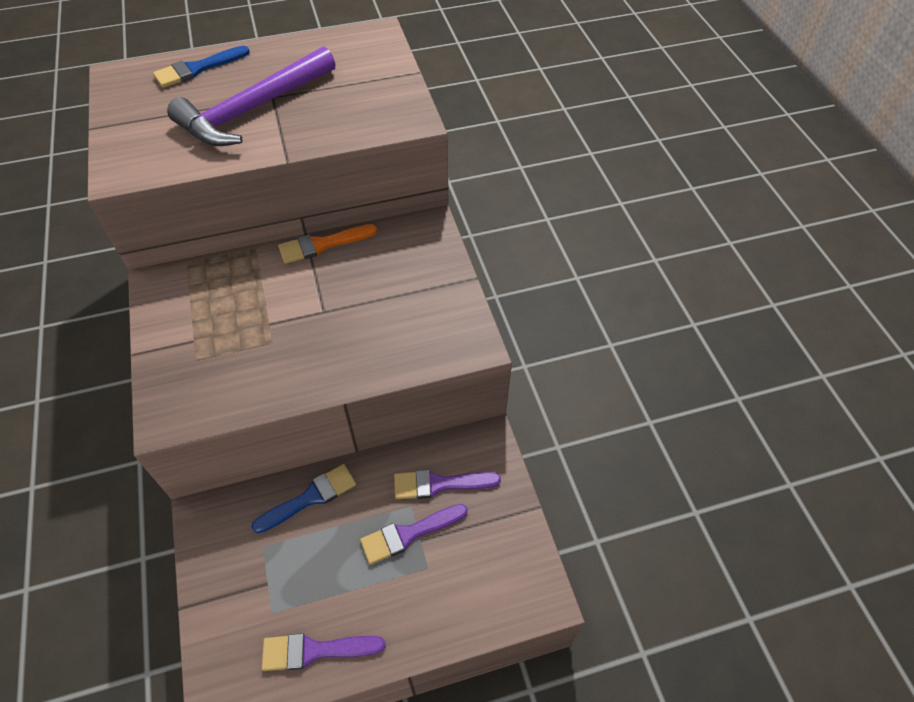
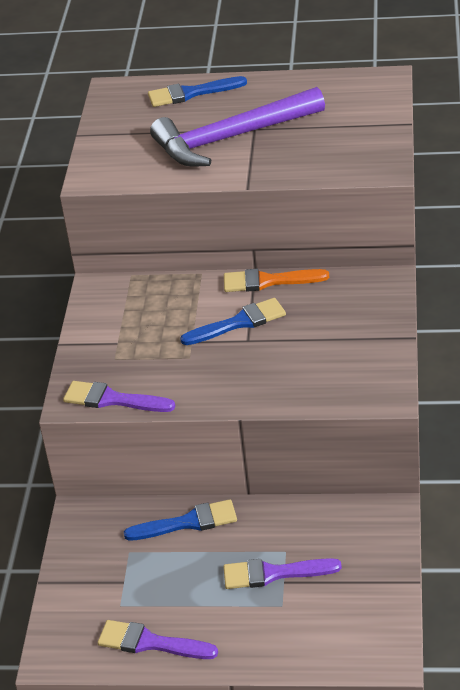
camera: 25 degrees right, 15 degrees down
purple brush [394,470,501,499] -> purple brush moved to [63,381,176,412]
none -> blue brush [180,298,286,345]

